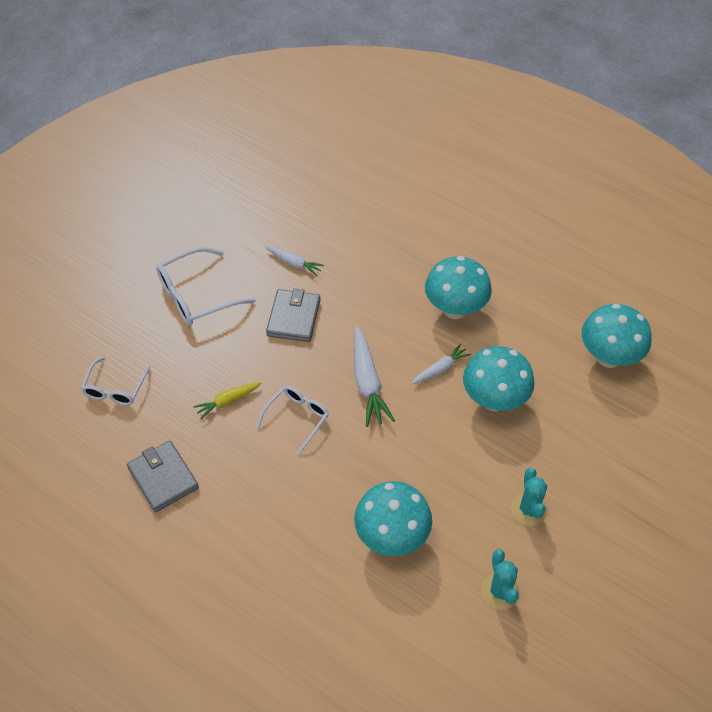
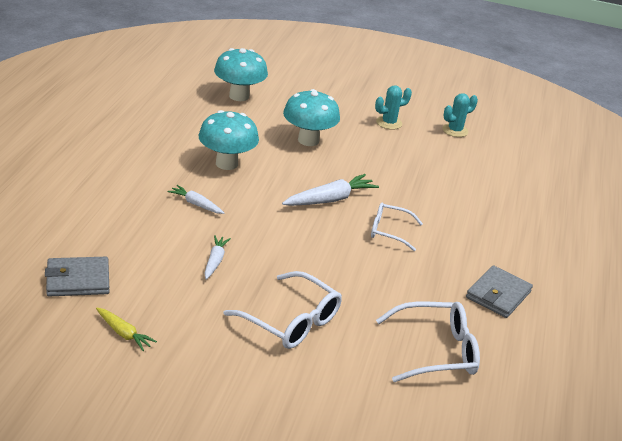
camera: 115 degrees left, 20 degrees down
white glasses [81,357,151,405] -> white glasses [376,302,480,382], size x1.55
yellow carrot [193,382,261,419] -> yellow carrot moved to [96,308,157,351]
grey wallet [266,289,321,342] -> grey wallet moved to [45,257,109,296]
turquoise mushroom [354,481,432,556] -> none
white carrot [411,344,471,384] -> white carrot moved to [168,185,224,214]

